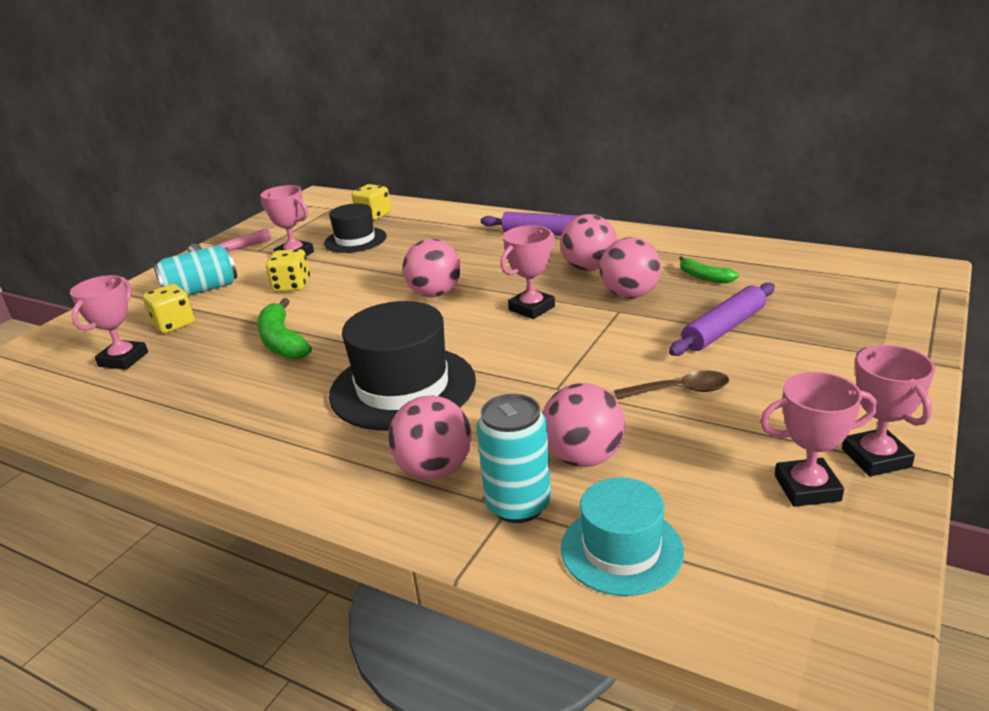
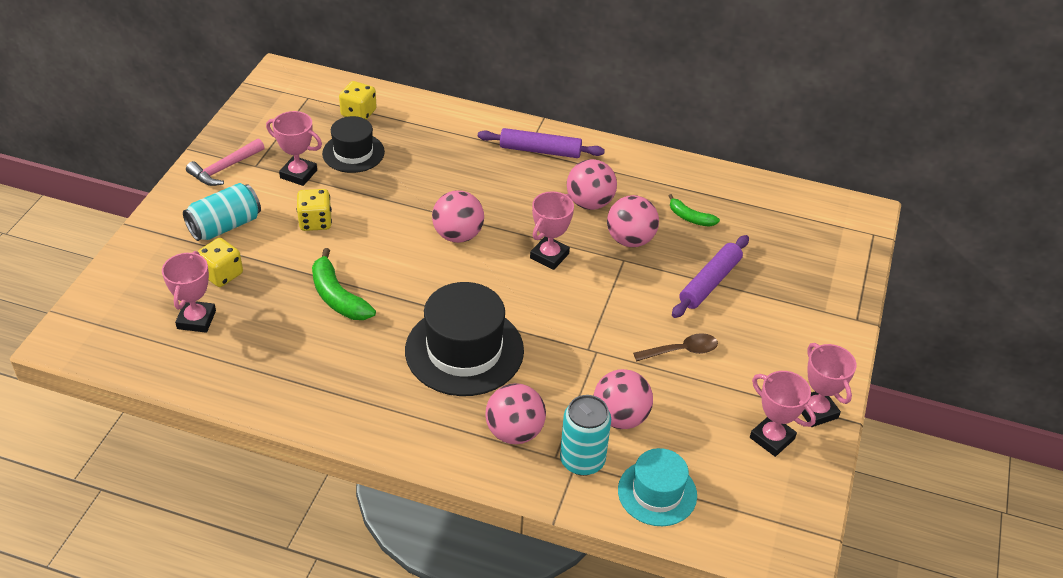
camera: 15 degrees left, 15 degrees up
pink trophy [760,372,877,507] -> pink trophy turned 60 degrees clockwise [750,371,816,457]

